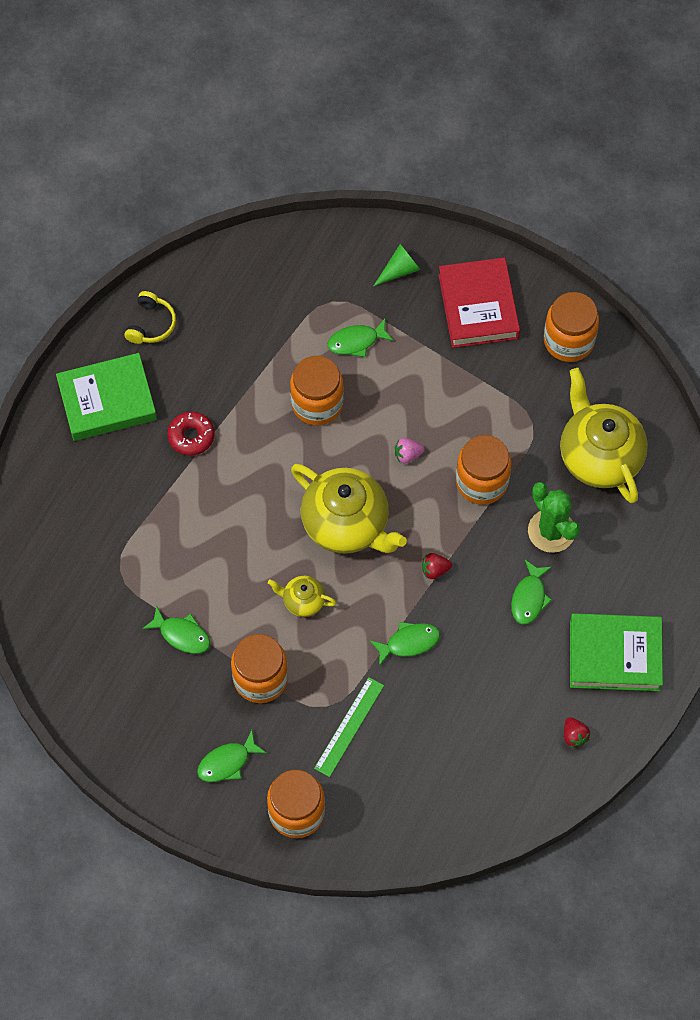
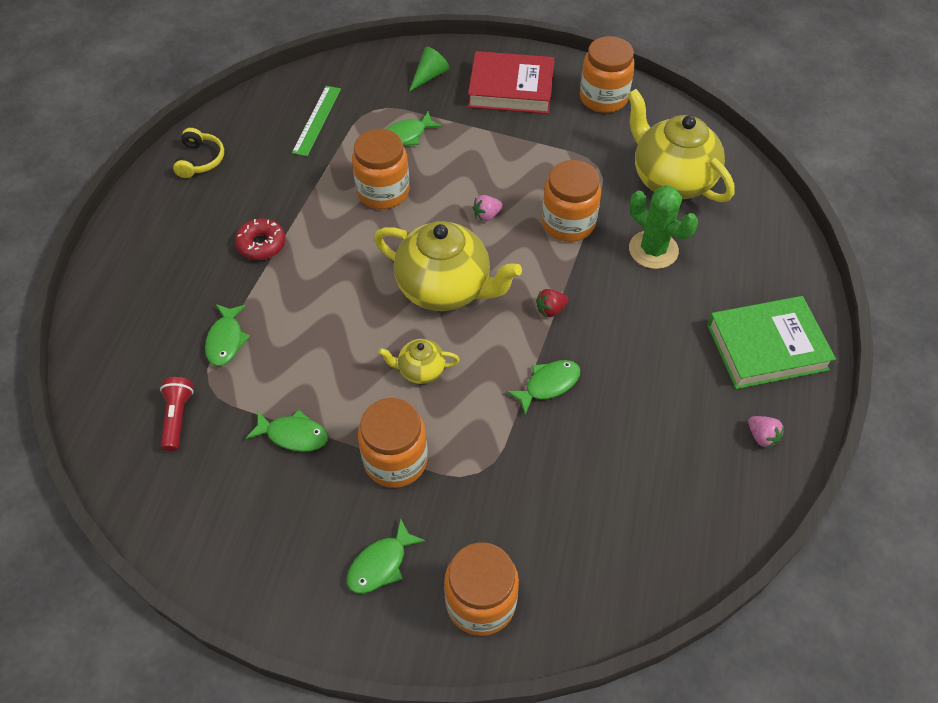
camera: 15 degrees left, 10 degrees down
green book [56,353,157,441] -> none
green ruler [314,677,384,777] -> green ruler moved to [292,86,341,156]
red book [438,257,520,348] -> red book turned 60 degrees counterclockwise [468,51,555,114]
green fish [511,560,552,624] -> green fish moved to [205,304,250,366]
red strawberry [564,717,590,747] -> pink strawberry [748,416,784,448]
none -> red flashlight [160,377,194,451]

